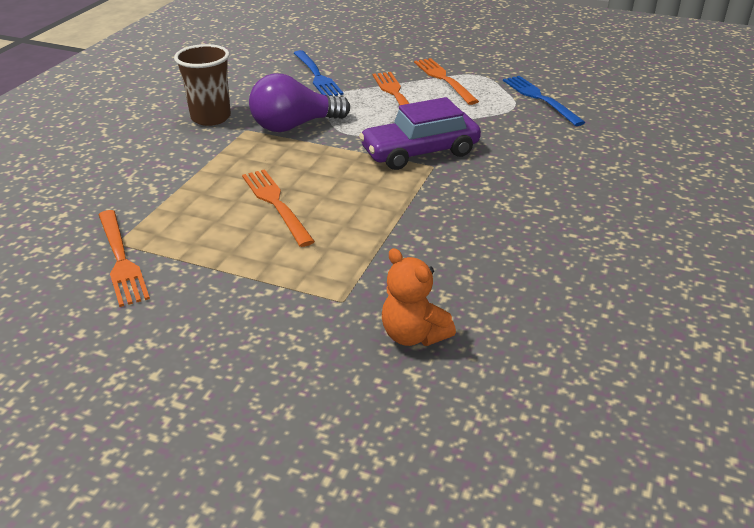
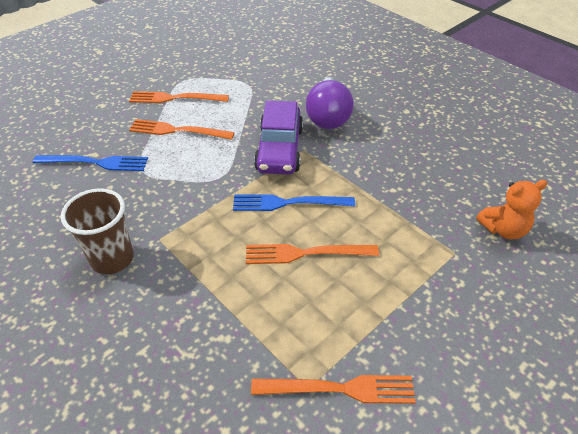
camera: 65 degrees left, 10 degrees up
purple light bulb [249,73,350,132] -> purple light bulb moved to [306,77,353,129]
blue fork [503,76,586,126] -> blue fork moved to [233,194,355,211]

